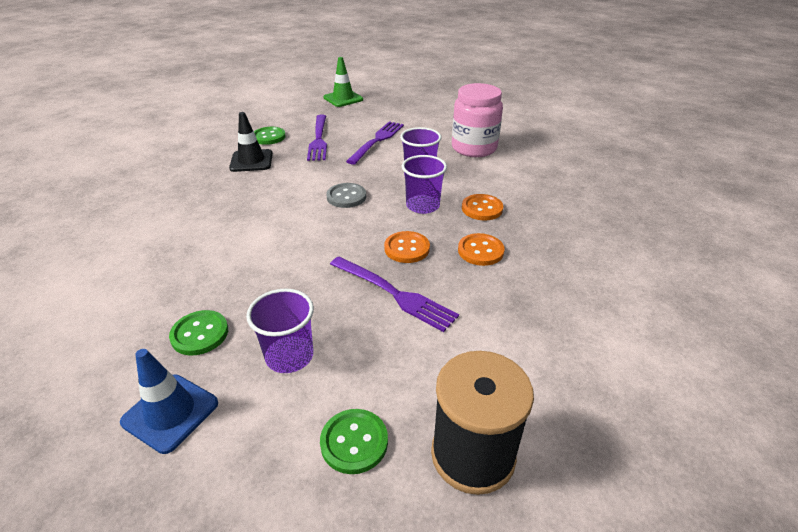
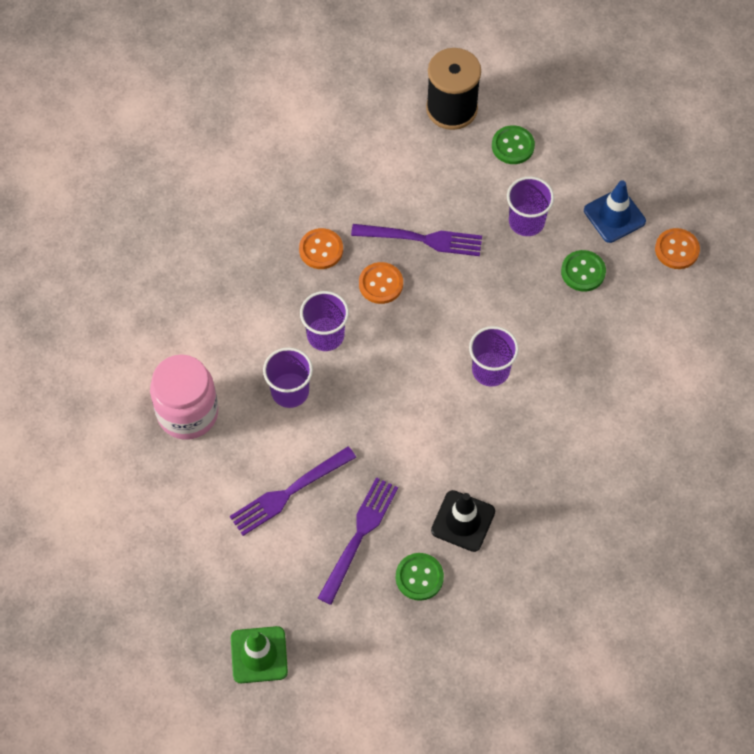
camera: 150 degrees left, 25 degrees up
grey button [326,183,366,208] -> none
purple fork [330,257,459,332] -> purple fork turned 120 degrees clockwise [351,224,482,256]
orange button [462,194,503,220] -> orange button moved to [655,228,700,269]
none -> purple cup [469,326,519,386]

